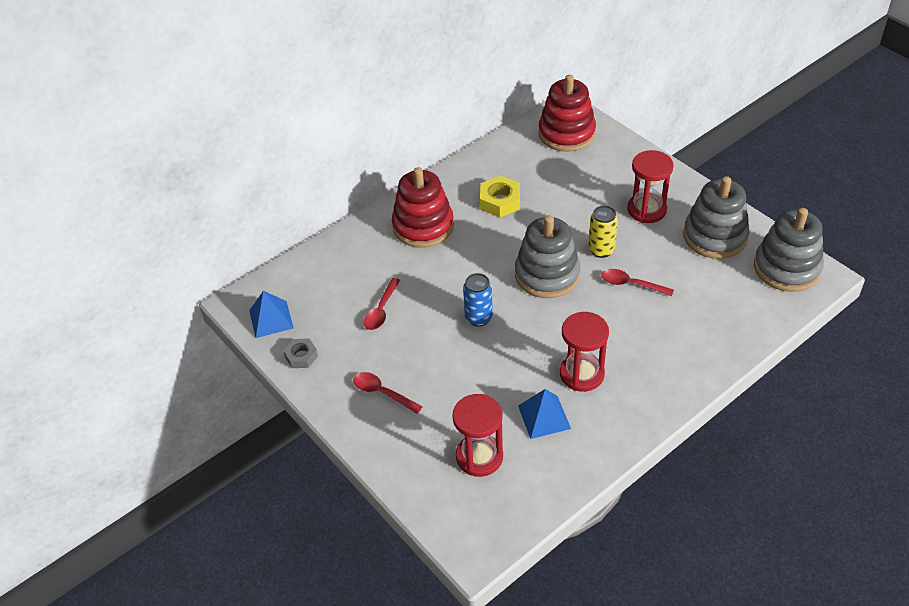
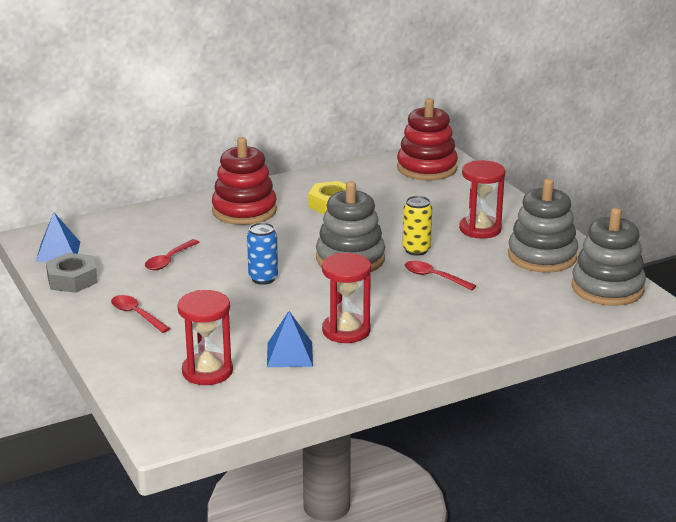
camera: 10 degrees right, 20 degrees down
grey nut [283,338,318,368] -> grey nut [46,253,98,293], size x1.55

